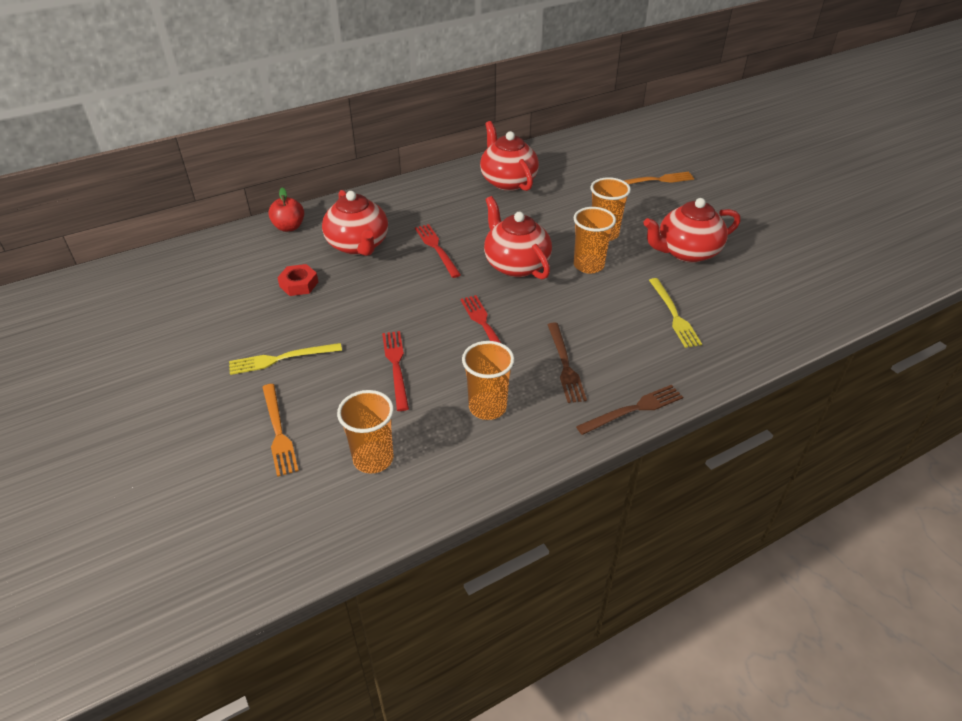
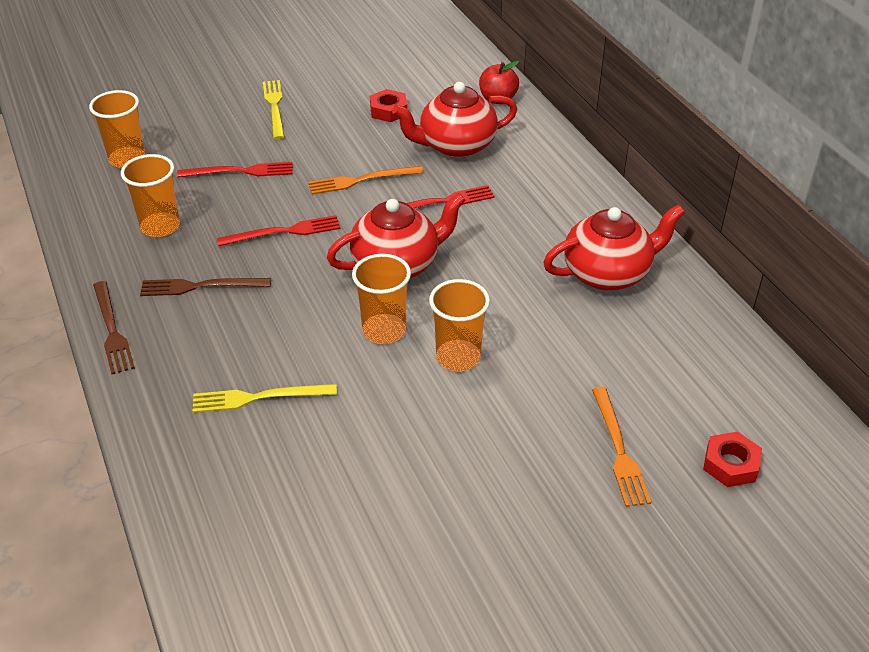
camera: 95 degrees right, 0 degrees up
orange fork [262,384,299,477] -> orange fork moved to [308,166,424,194]
red teapot [643,198,740,263] -> none
none -> red nut [703,431,762,487]

